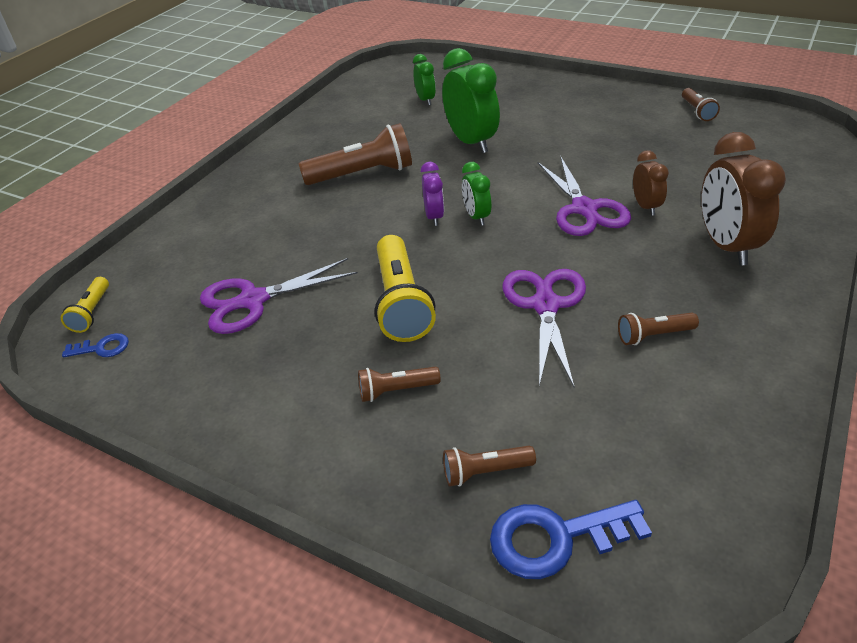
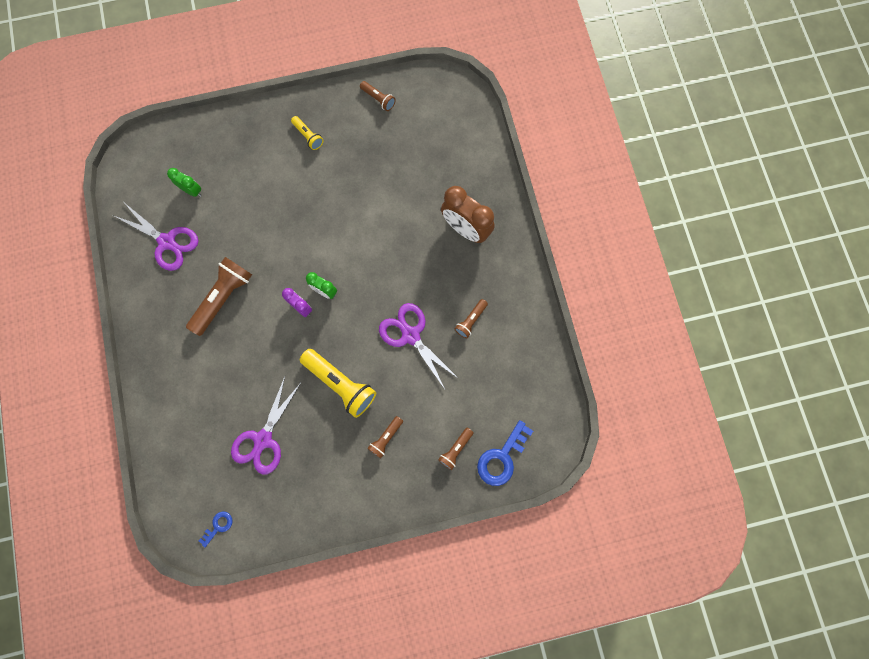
camera: 45 degrees left, 35 degrees up
yellow flashlight [61,277,109,333] -> yellow flashlight moved to [291,116,323,150]
green clock [442,48,500,153] -> none
purple scissors [538,157,631,236] -> purple scissors moved to [115,204,198,271]
brown clock [633,150,669,216] -> none

